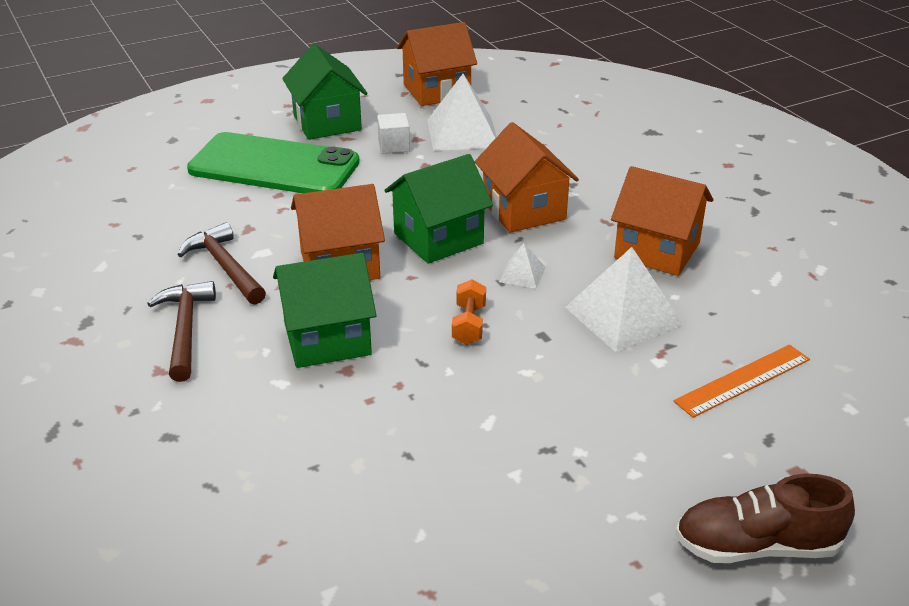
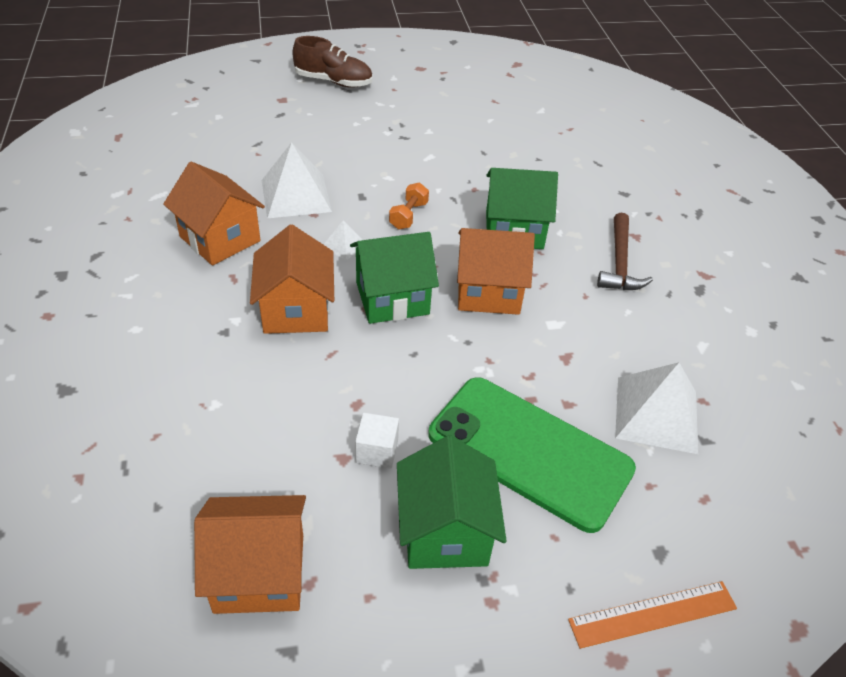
camera: 165 degrees left, 10 degrees up
brown hammer [178,222,266,305] -> none
white pyramid [427,74,497,151] -> white pyramid moved to [615,362,698,454]
orange ruler [673,345,810,418] -> orange ruler moved to [568,581,737,649]

